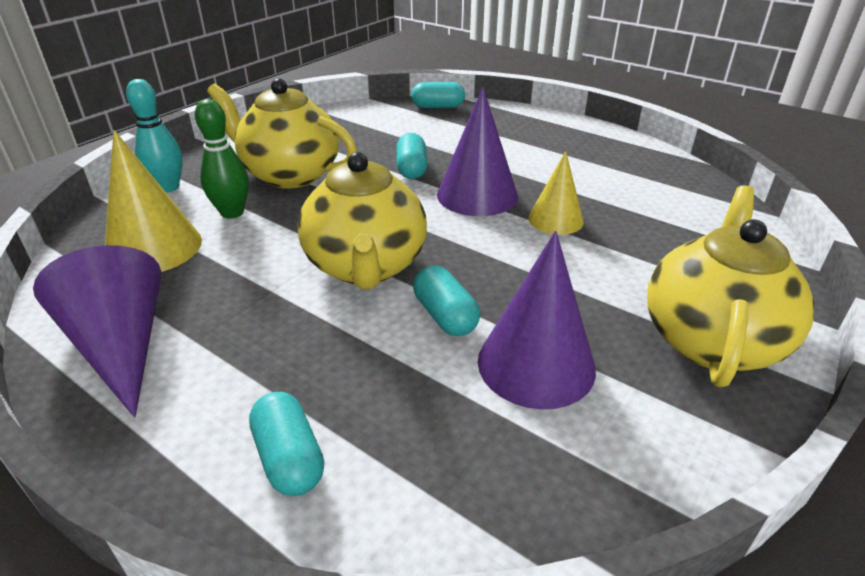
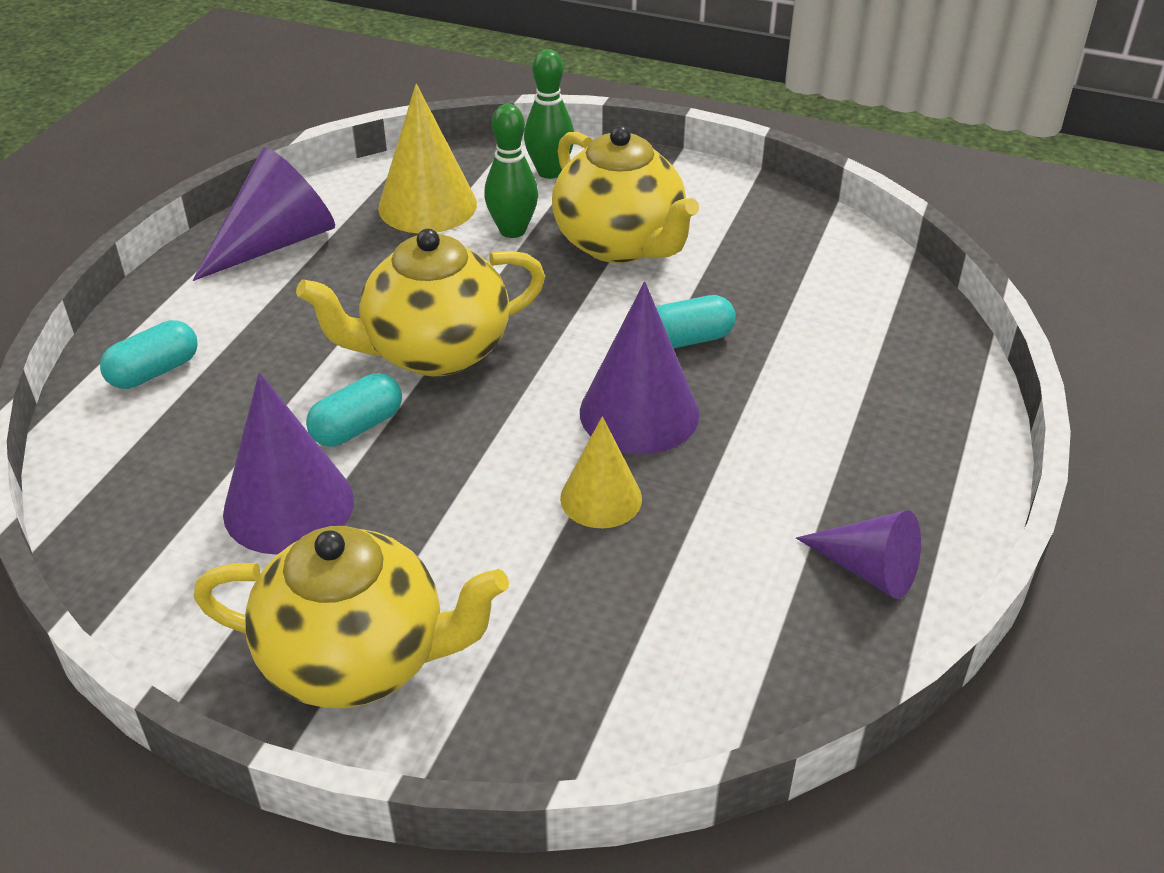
camera: 75 degrees right, 5 degrees up
turquoise bowling pin [126,79,183,193] -> green bowling pin [524,49,574,179]
yellow teapot [207,78,357,189] -> yellow teapot turned 135 degrees clockwise [552,125,699,263]
turquoise capsule [411,82,465,108] -> none
none -> purple cone [796,511,921,599]

